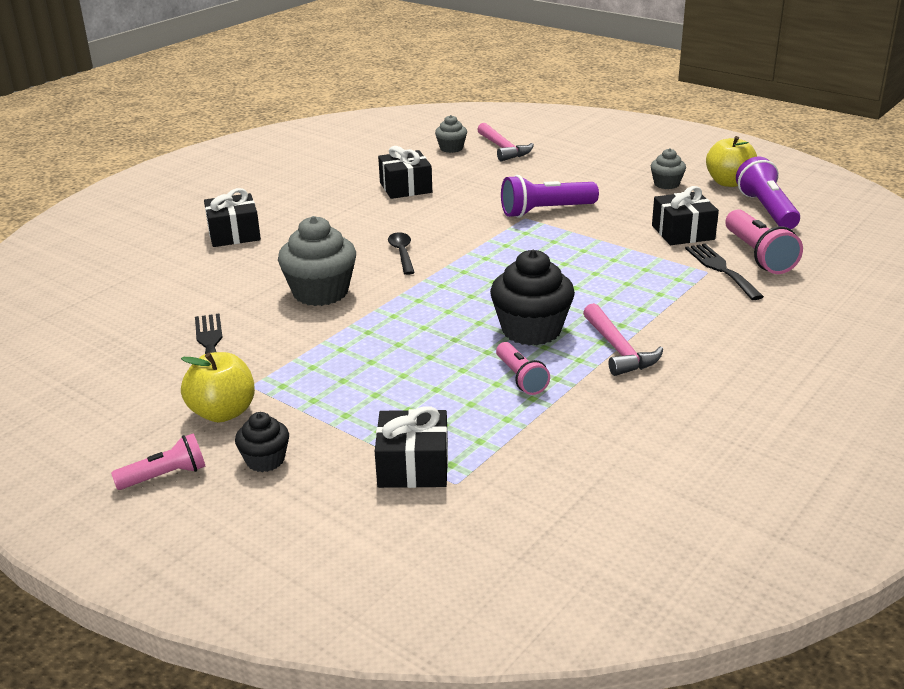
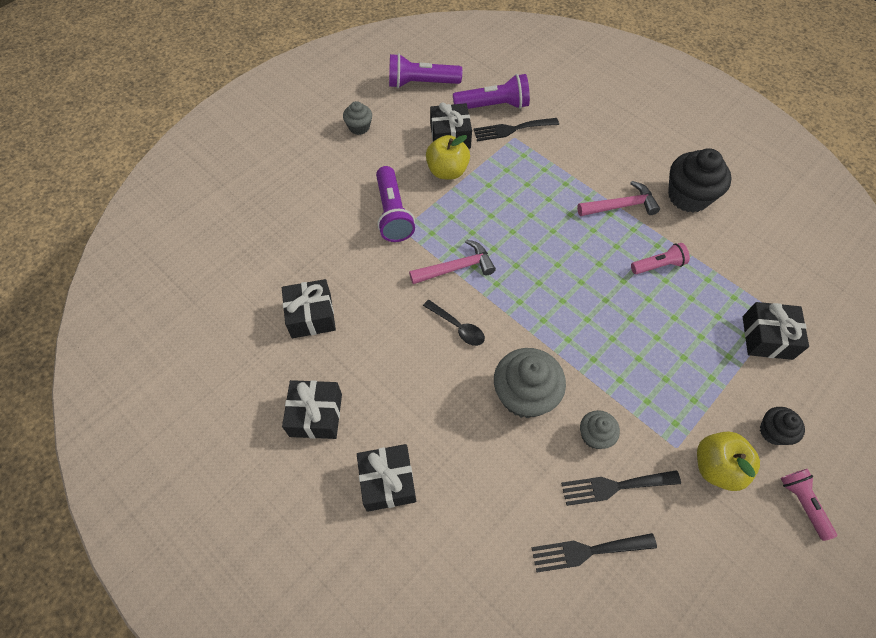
camera: 85 degrees left, 30 degrees up
black spoon [388,232,415,275] -> black spoon turned 135 degrees counterclockwise [423,300,485,346]
grey cupcake [435,115,467,153] -> grey cupcake moved to [580,410,620,449]
pink hammer [477,123,534,161] -> pink hammer moved to [409,239,496,284]
black cupcake [490,250,575,346] -> black cupcake moved to [668,148,732,213]
yellow apple [706,136,757,187] -> yellow apple moved to [426,135,470,180]
pink flashlight [725,209,803,274] -> purple flashlight [453,74,530,109]
none -> black gift [282,380,342,439]
none -> black fork [531,533,657,572]

